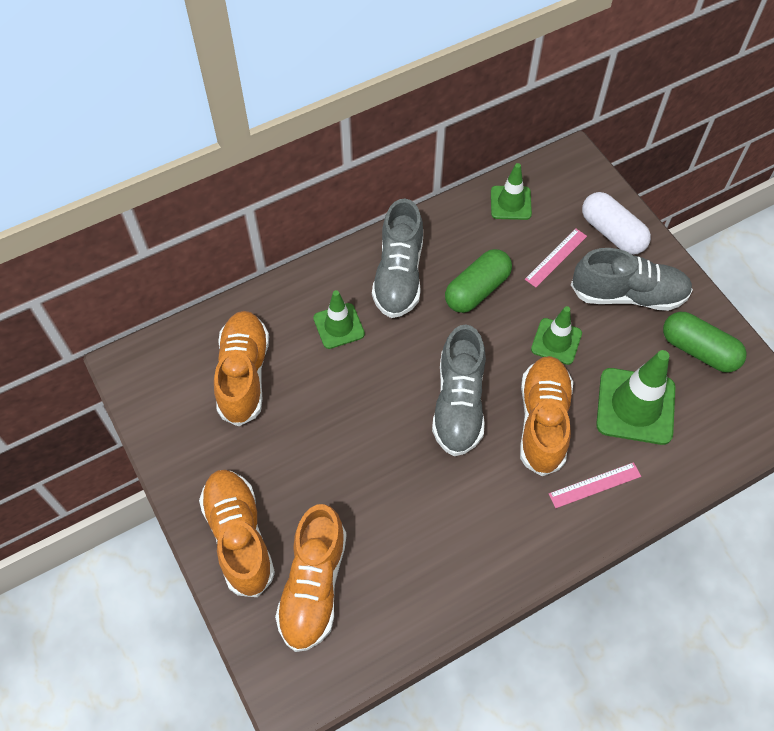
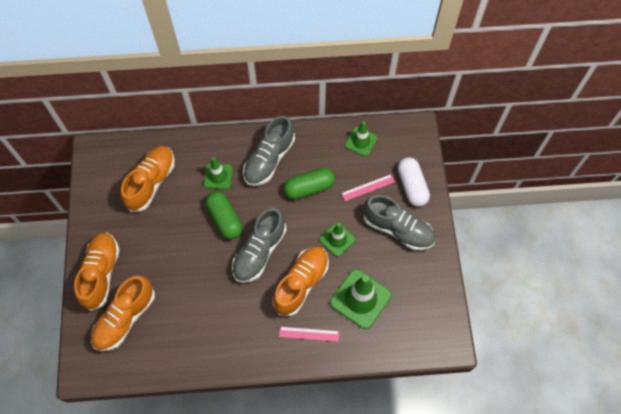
camera: 25 degrees right, 5 degrees up
green capsule [663,312,747,372] -> green capsule moved to [205,191,243,239]

